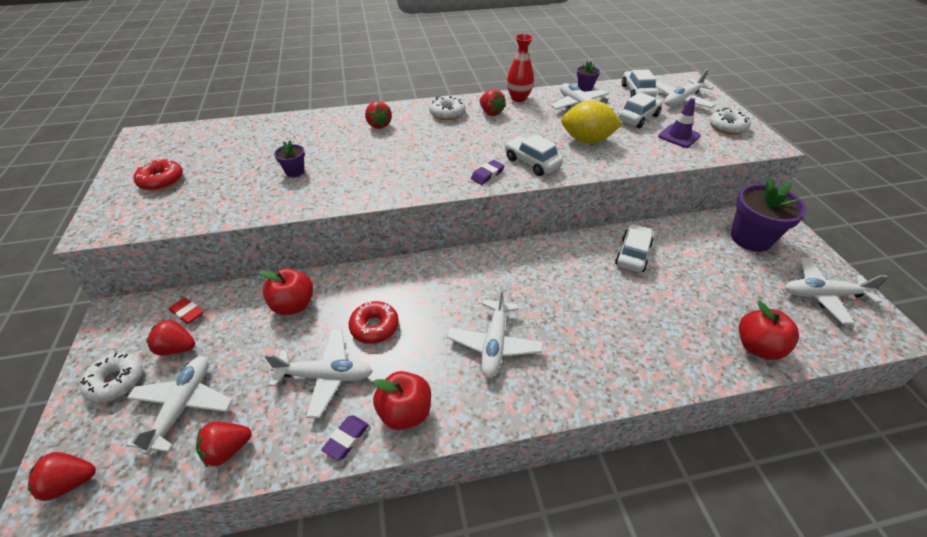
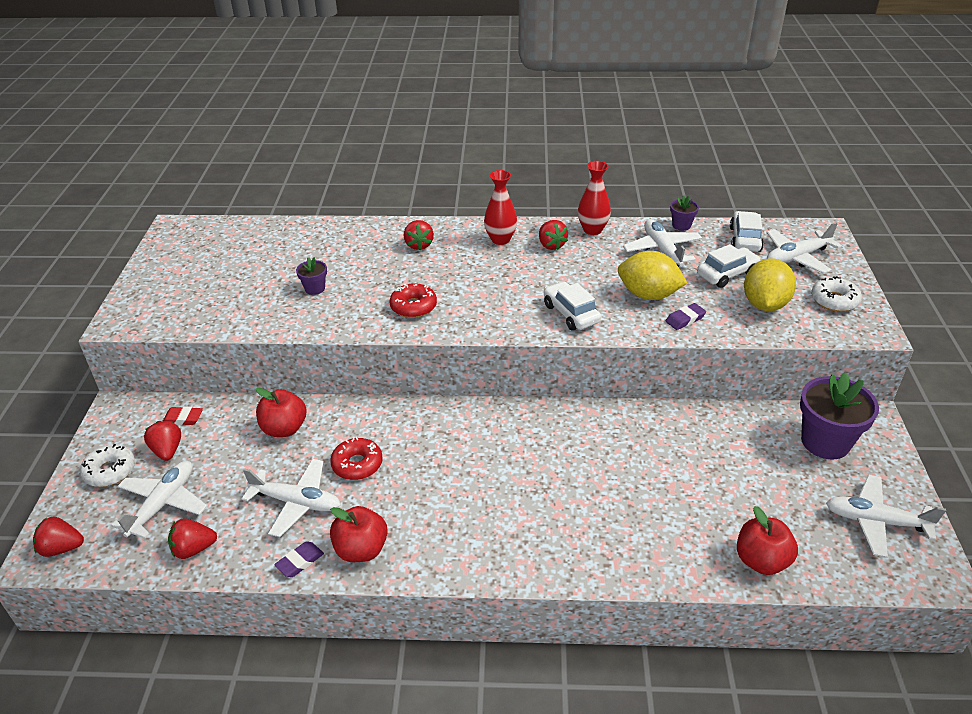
camera: 15 degrees right, 5 degrees down
red donut [133,159,183,191] -> red donut moved to [390,283,437,318]
red strawberry [146,319,195,355] -> red strawberry turned 45 degrees clockwise [144,421,181,461]
red eraser [169,297,204,324] -> red eraser turned 45 degrees counterclockwise [163,406,203,425]
white donut [429,96,466,120] -> red vase [484,170,517,245]
white plane [447,287,543,378] -> none
purple eraser [471,160,504,185] -> purple eraser moved to [666,303,706,330]
white car [615,224,654,272] -> none
purple traffic cone [658,98,701,148] -> yellow lemon [744,258,796,311]

